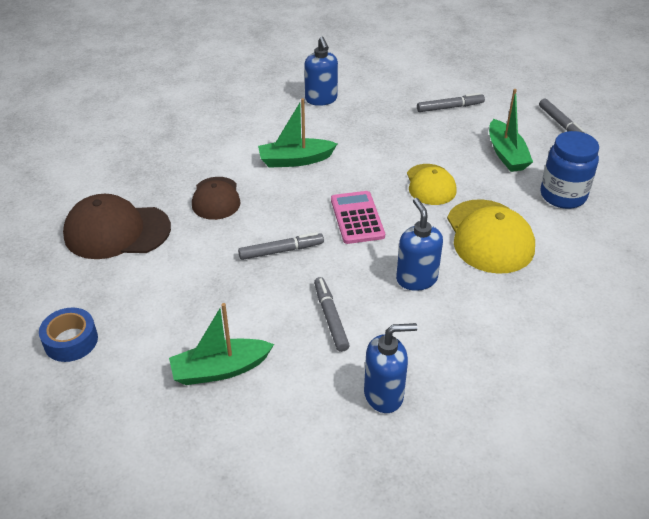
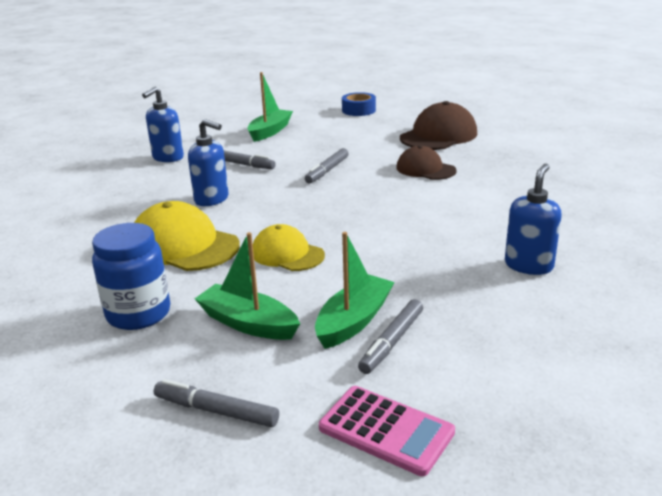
camera: 135 degrees right, 15 degrees down
green boat [258,98,337,168] -> green boat moved to [315,232,394,349]
blue soap dispenser [304,37,338,106] -> blue soap dispenser turned 90 degrees clockwise [505,164,562,275]
pink calculator [331,191,385,244] -> pink calculator moved to [319,386,455,476]

